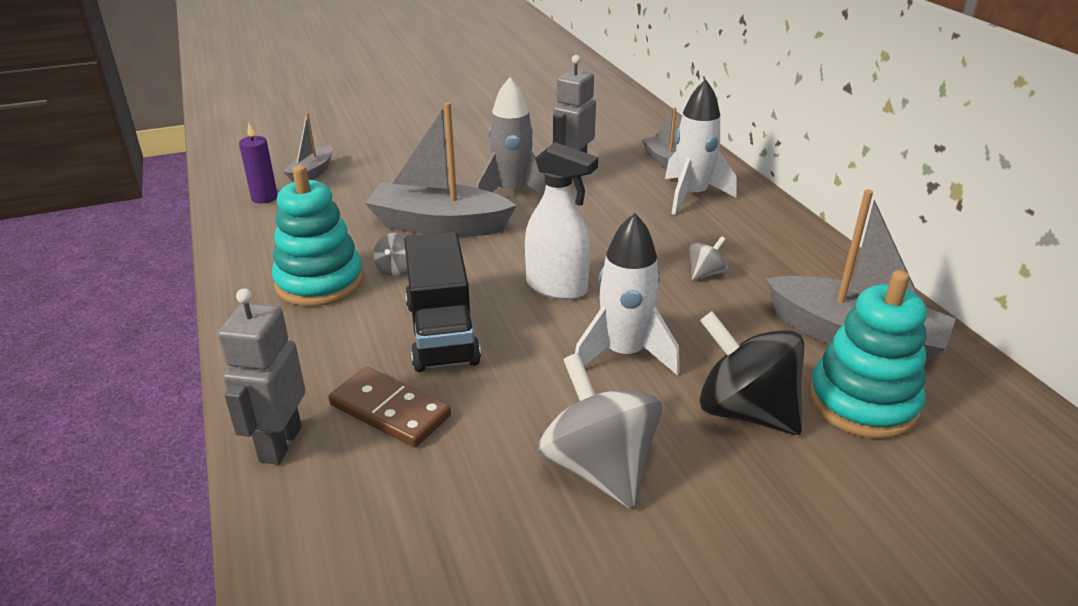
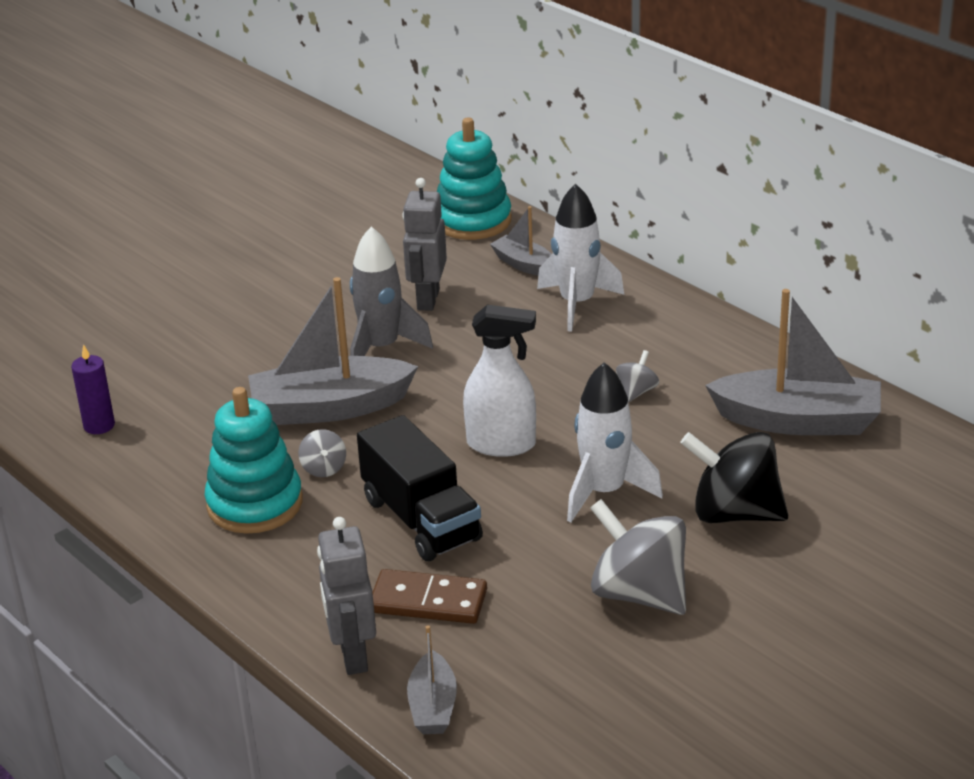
camera: 20 degrees left, 0 degrees up
grey boat [283,113,332,182] -> grey boat moved to [407,625,457,734]
turquoise stacking toy [809,270,927,439] -> turquoise stacking toy moved to [437,118,512,240]

